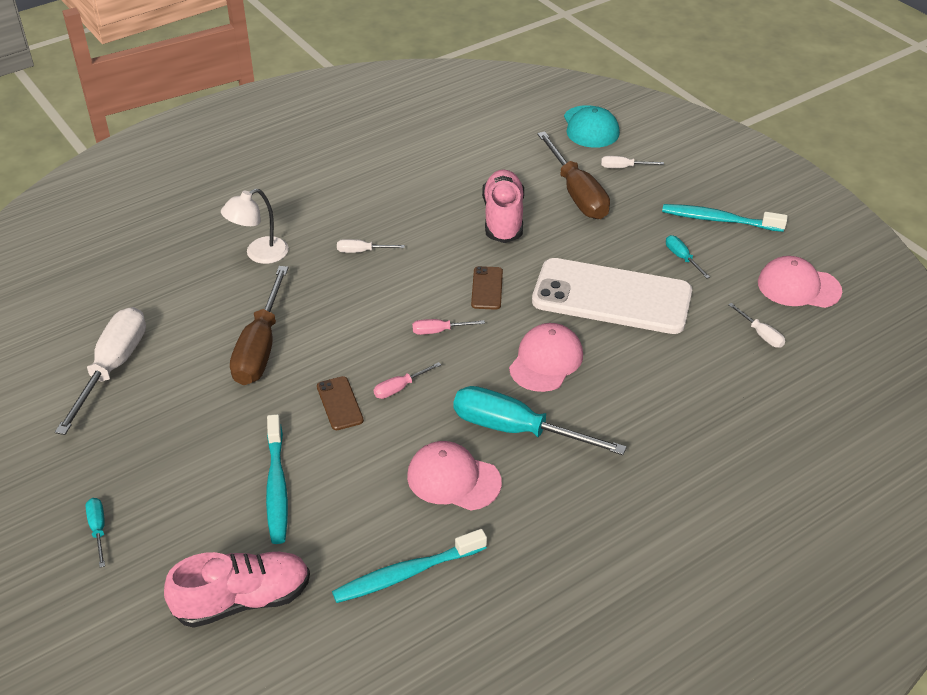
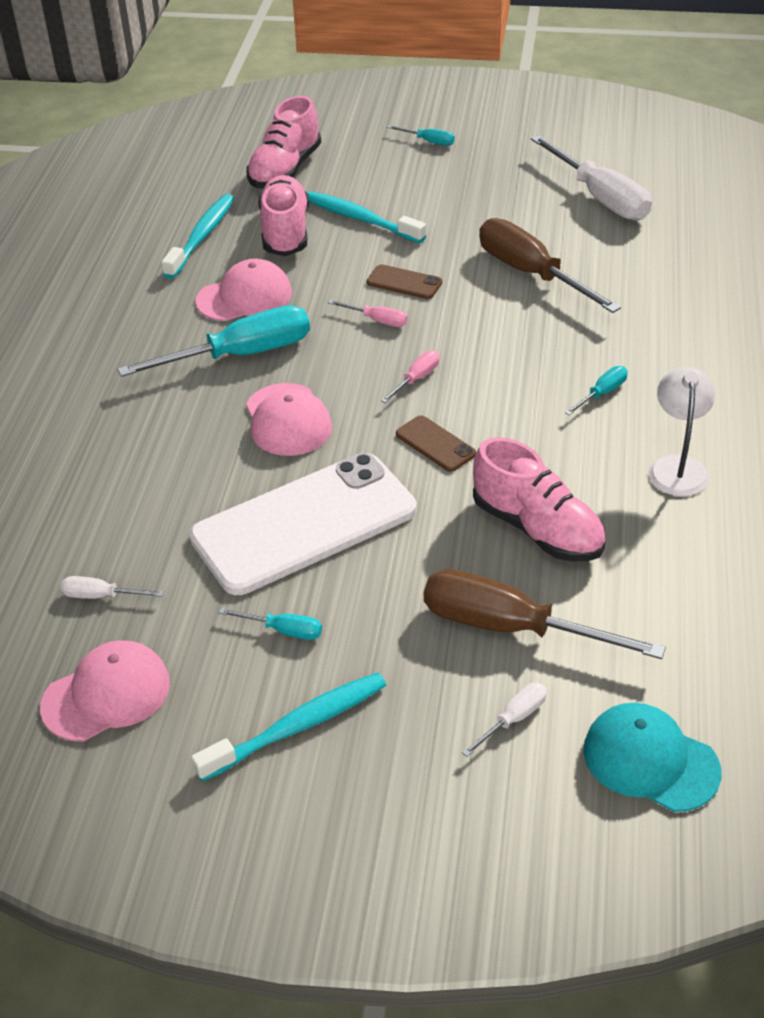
camera: 135 degrees right, 0 degrees up
white lamp [221,189,289,264] -> white lamp moved to [648,366,715,496]
white screwdriver [337,239,405,253] -> turquoise screwdriver [565,366,628,415]
pink screwdriver [374,362,441,399] -> pink screwdriver turned 105 degrees clockwise [328,300,408,327]
none -> pink shoe [258,175,309,256]

